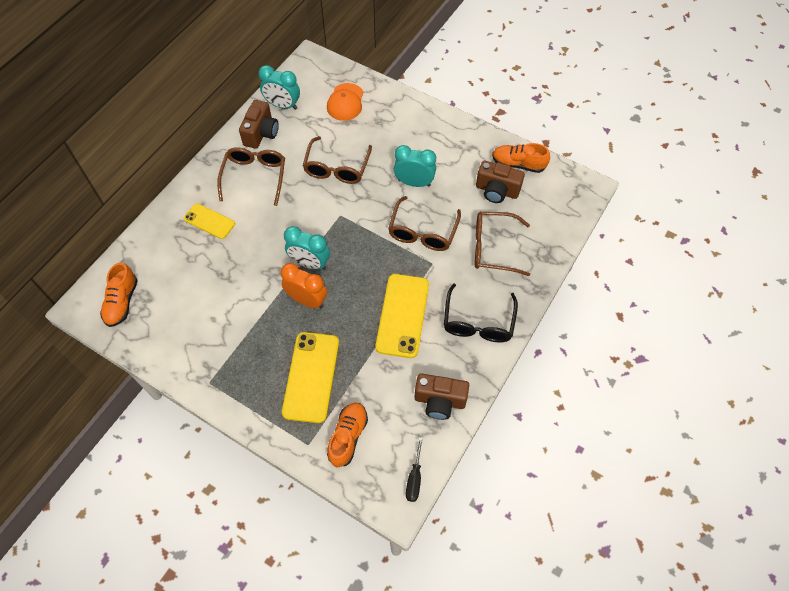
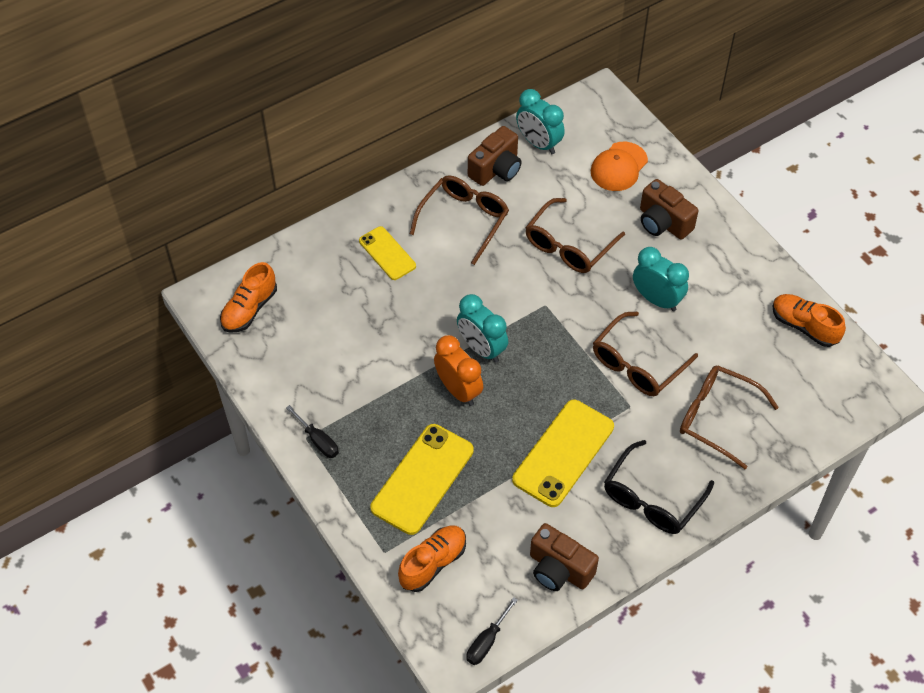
camera: 25 degrees right, 5 degrees down
brown camera [476,161,525,203] -> brown camera moved to [640,179,698,240]
none -> black screwdriver [286,405,339,458]

